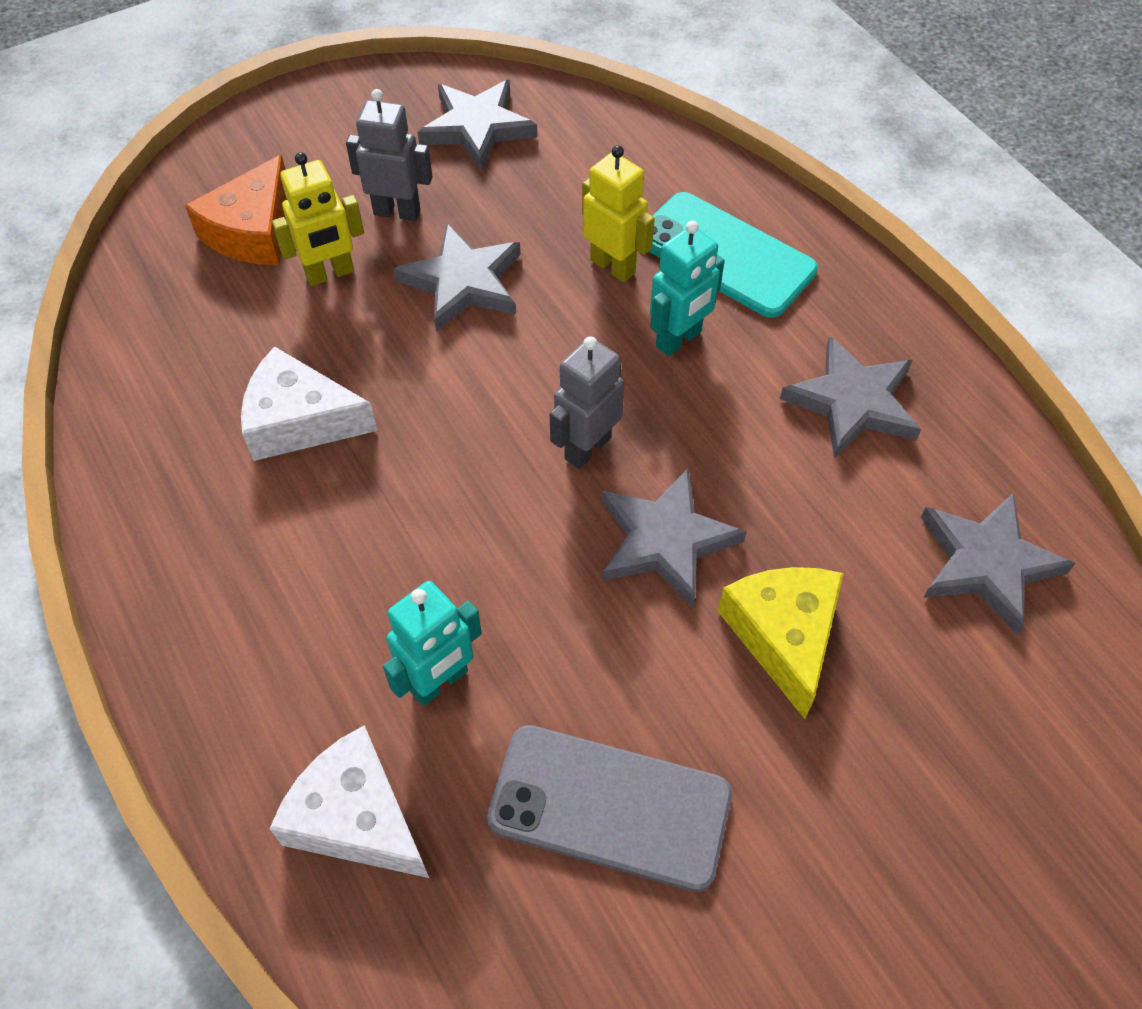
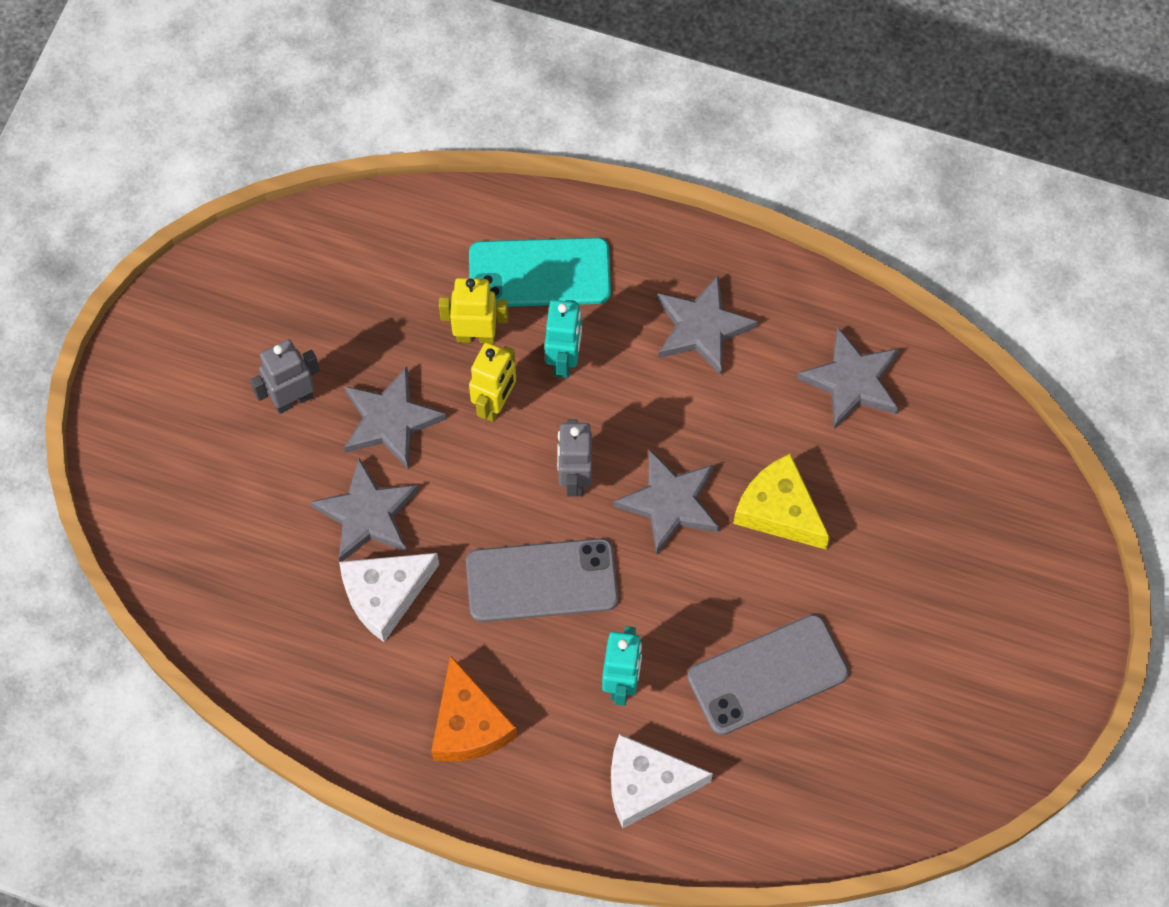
camera: 40 degrees left, 10 degrees up
orange cheese [185,154,287,265] -> orange cheese moved to [431,655,517,762]
yellow robot [272,152,364,286] -> yellow robot moved to [469,342,516,422]
grey star [418,80,537,170] -> grey star moved to [310,458,419,562]
none -> grey phone [466,538,618,622]

